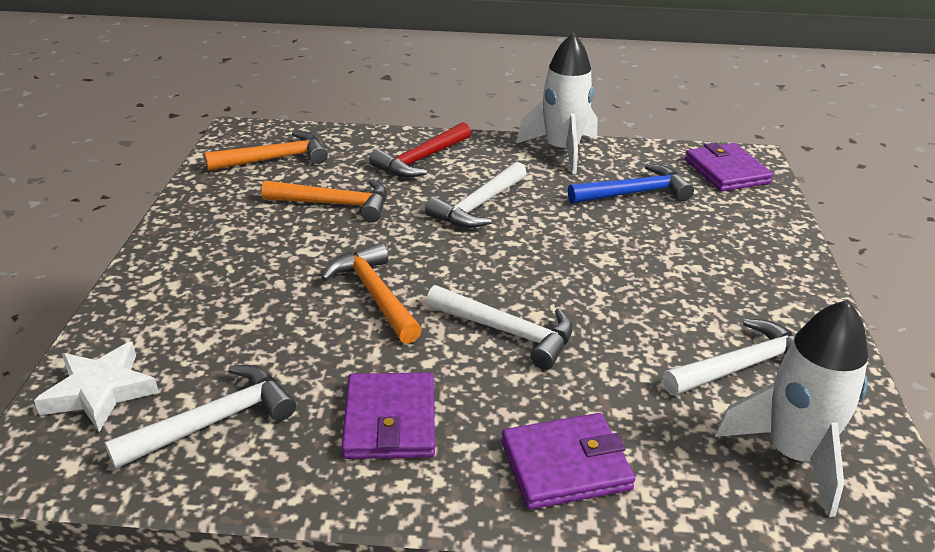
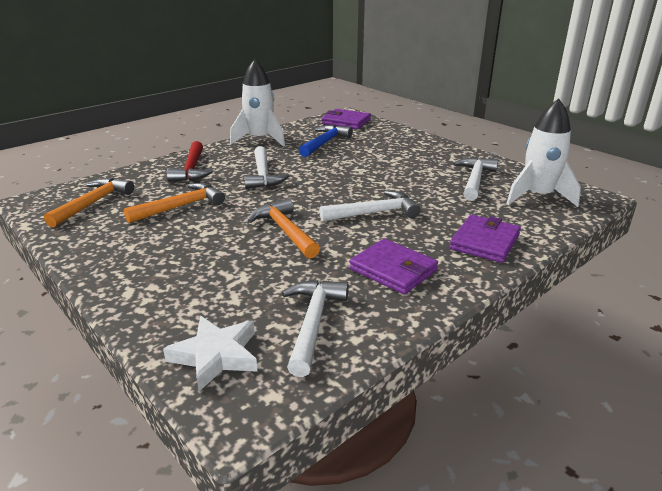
camera: 45 degrees left, 5 degrees down
orange hammer [321,243,422,344] -> orange hammer turned 45 degrees clockwise [248,198,320,259]

